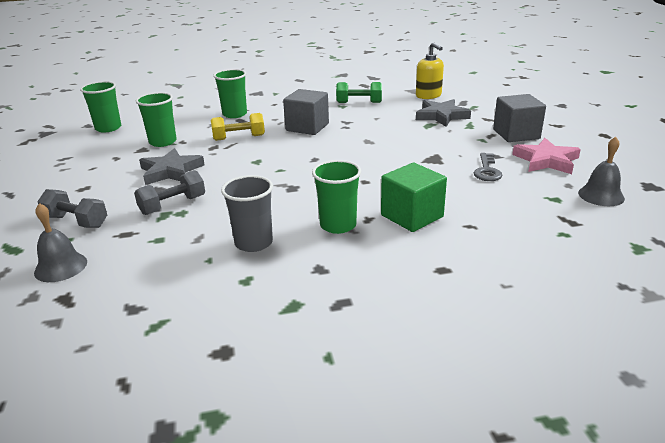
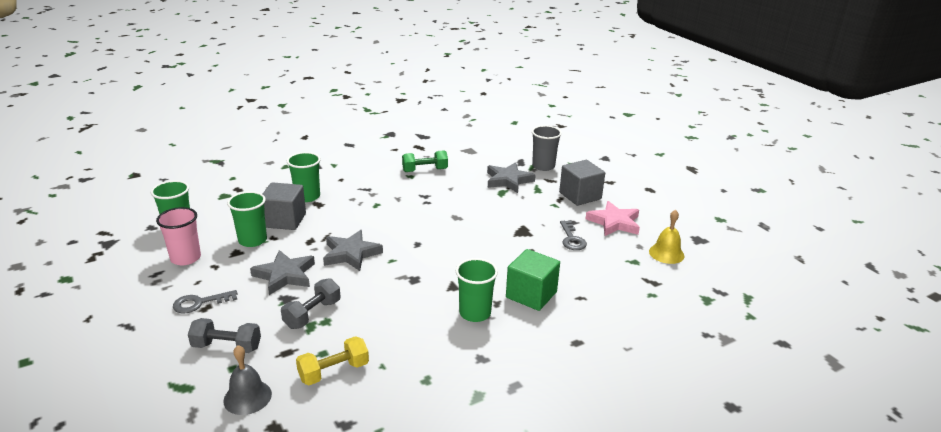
camera: 20 degrees left, 0 degrees up
yellow dumbbell [211,113,265,141] -> yellow dumbbell moved to [296,336,369,385]
grey cup [221,175,273,252] -> grey cup moved to [532,125,562,171]
grey cube [283,89,329,135] -> grey cube moved to [263,182,306,230]
yellow soap dispenser [416,42,444,99] -> none
grey bell [578,137,625,206] -> yellow bell [649,210,684,264]
none -> pink cup [156,207,201,265]
none -> grey key [173,290,237,314]
none -> grey star [323,230,383,271]

